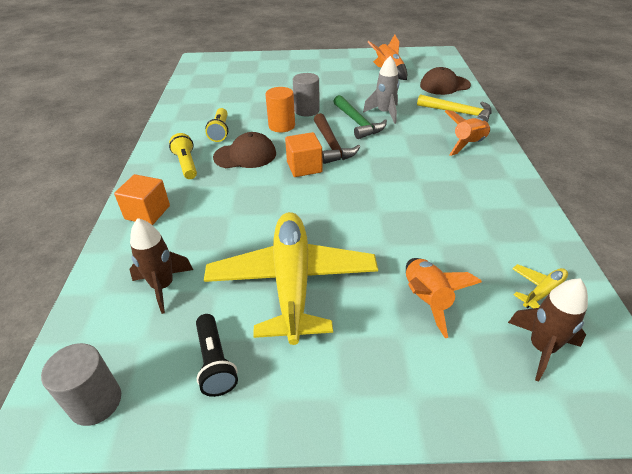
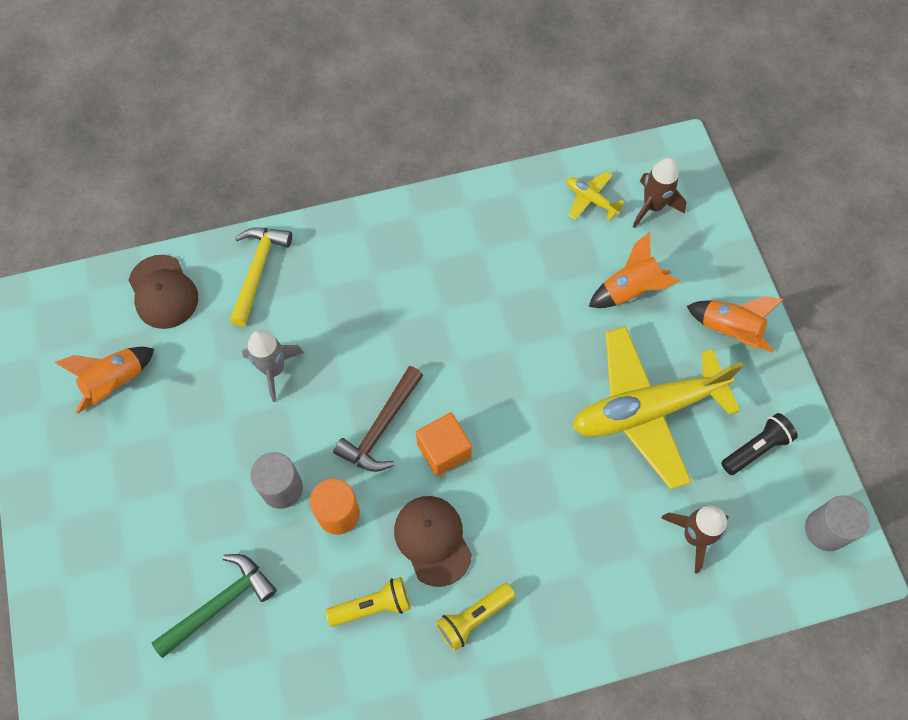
camera: 105 degrees left, 25 degrees up
orange cube [114,174,170,225] -> none
brown hammer [314,113,360,164] -> brown hammer turned 150 degrees clockwise [333,366,423,472]
green hammer [333,95,387,139] -> green hammer moved to [152,554,277,658]
orange rocket [445,110,490,156] -> orange rocket moved to [687,296,784,352]

